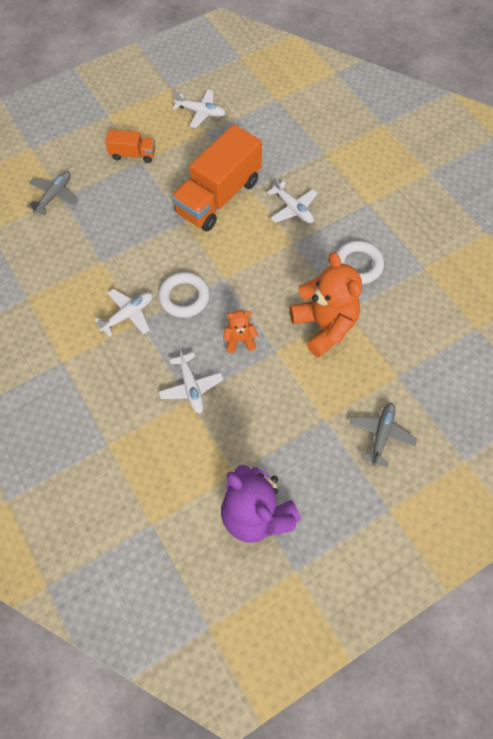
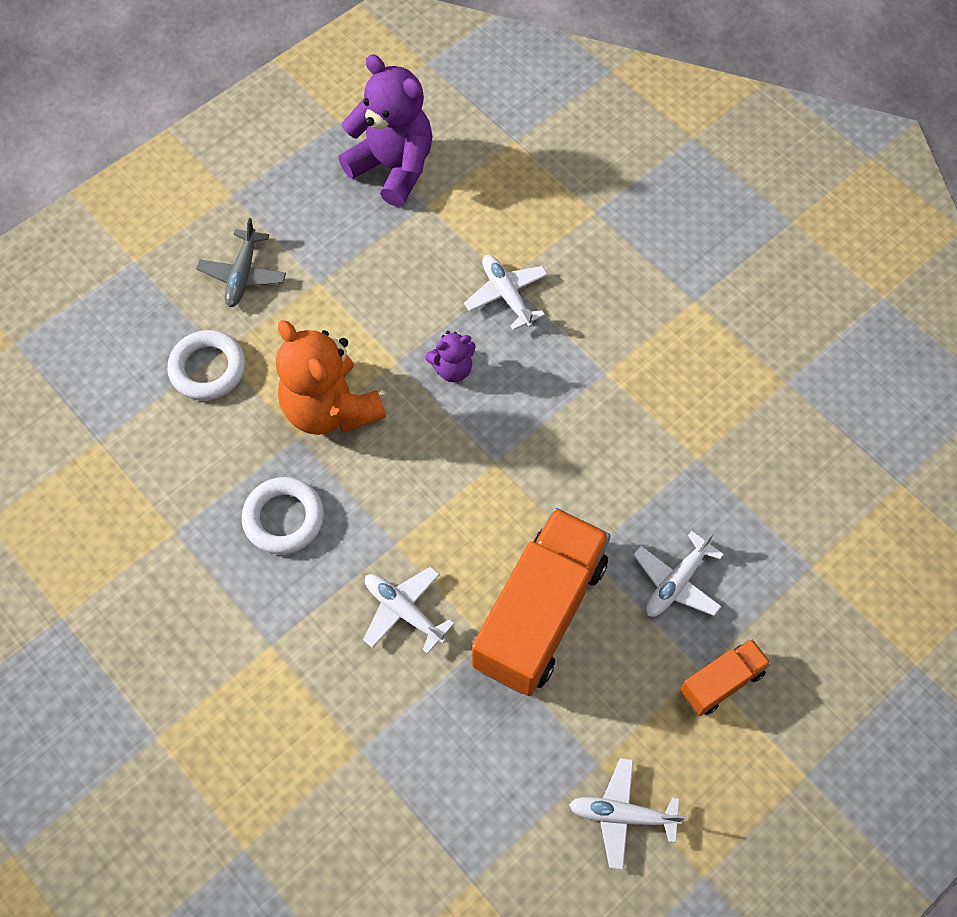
camera: 170 degrees right, 0 degrees up
grey plane [26,171,79,216] -> none
white plane [95,289,153,337] -> white plane moved to [633,531,724,617]
orange truck [105,129,156,163] -> orange truck turned 150 degrees clockwise [680,639,771,716]
white ring [158,272,210,318] -> white ring moved to [167,330,246,400]
orange teddy bear [223,310,258,353] -> purple teddy bear [425,331,476,382]

